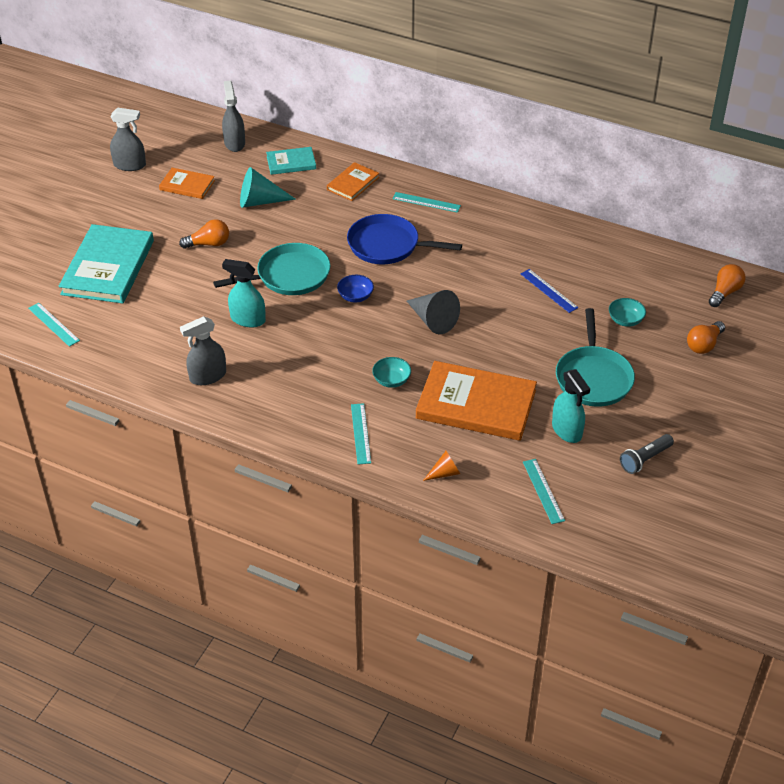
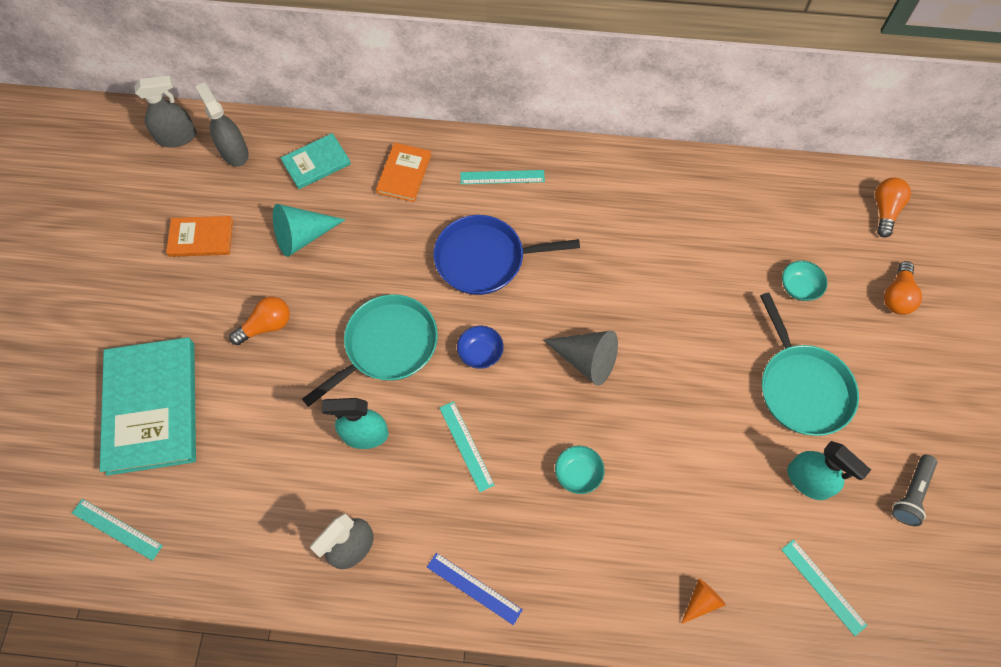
camera: 20 degrees left, 20 degrees up
grey spray bottle [110,107,146,171] -> grey spray bottle moved to [134,76,197,147]
turquoise ruler [351,403,371,464] -> turquoise ruler moved to [440,401,494,492]
orange book [416,361,537,441] -> none
blue ruler [521,269,578,313] -> blue ruler moved to [427,553,523,625]

